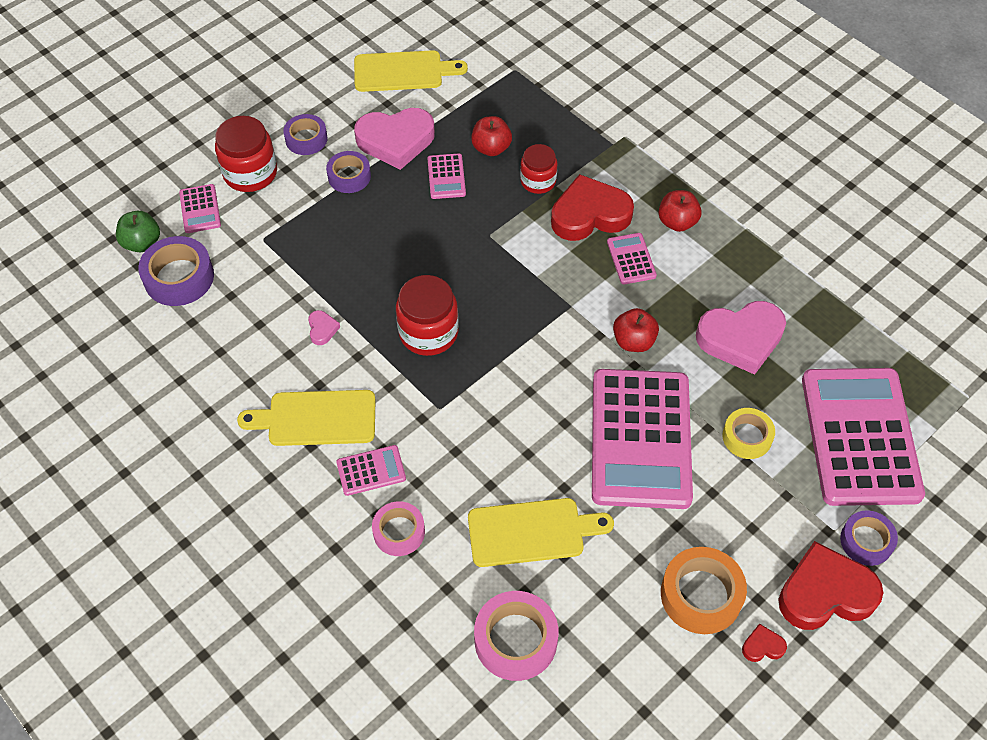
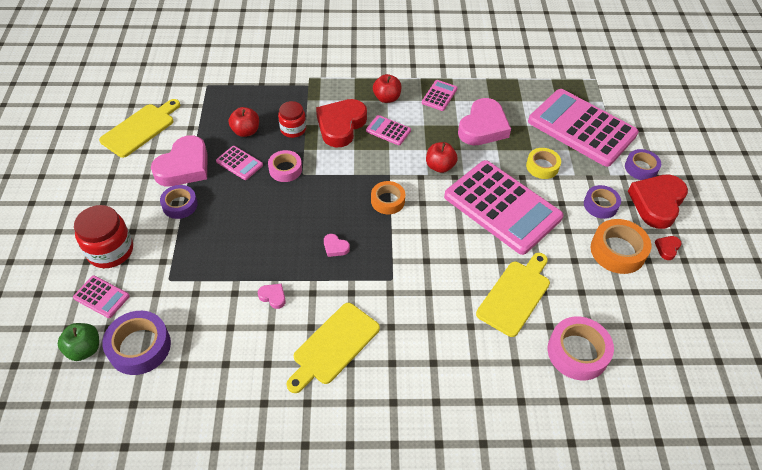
camera: 50 degrees left, 5 degrees down
purple tape [283,114,328,155] -> purple tape moved to [584,185,621,219]
pink calculator [336,445,406,496] -> pink calculator moved to [422,80,458,111]
pink tape [372,501,425,556] -> pink tape moved to [268,150,302,182]
red jar [396,275,459,356] -> pink heart [324,234,350,257]
none -> orange tape [371,181,405,214]

